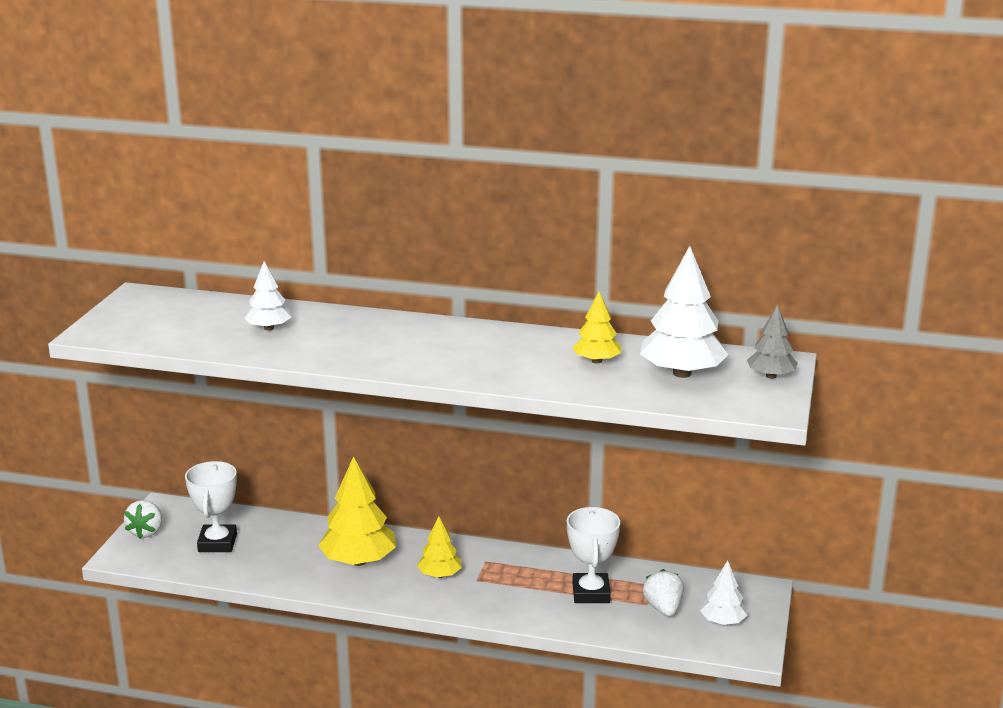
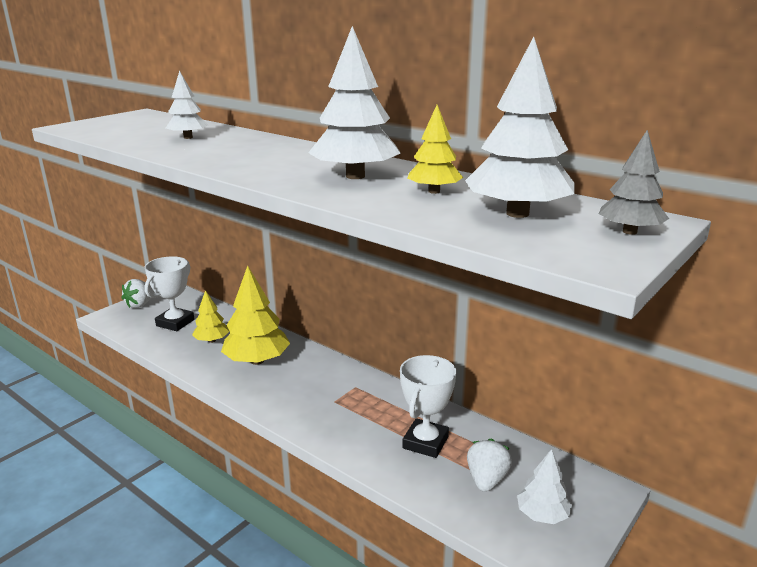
camera: 25 degrees right, 0 degrees up
yellow tree [417,516,462,578] -> yellow tree moved to [192,290,229,343]
none -> white tree [308,26,401,179]

